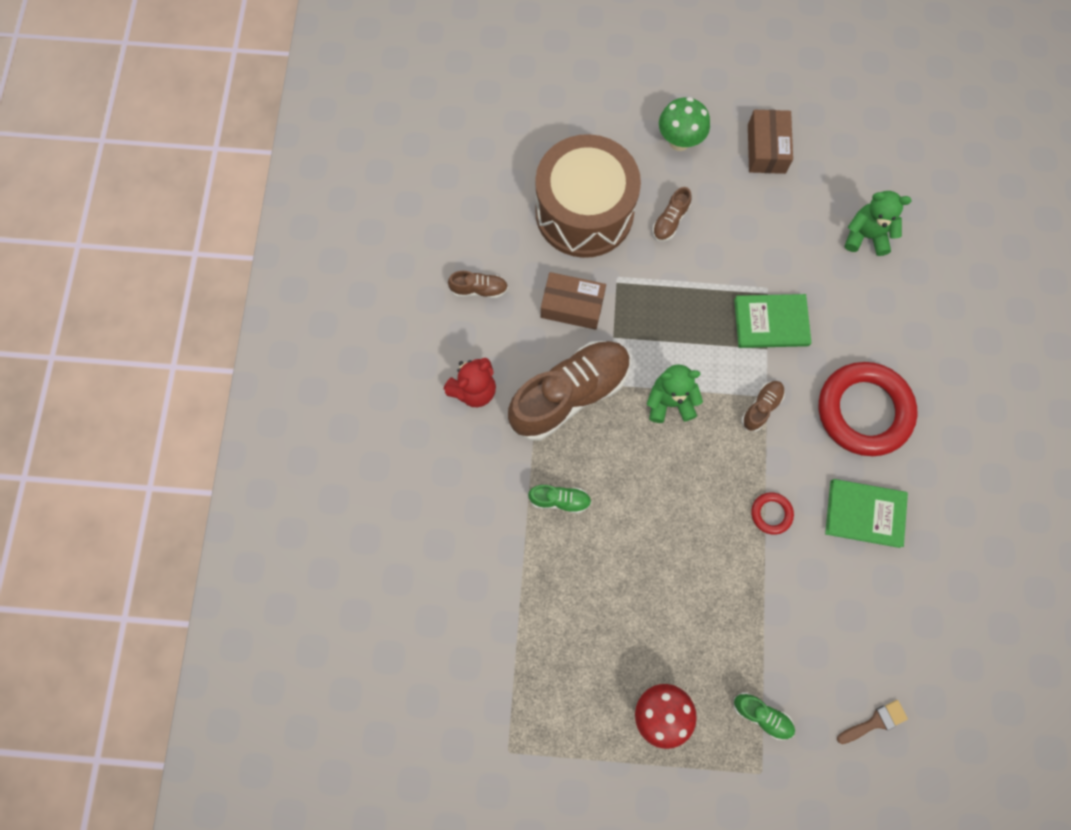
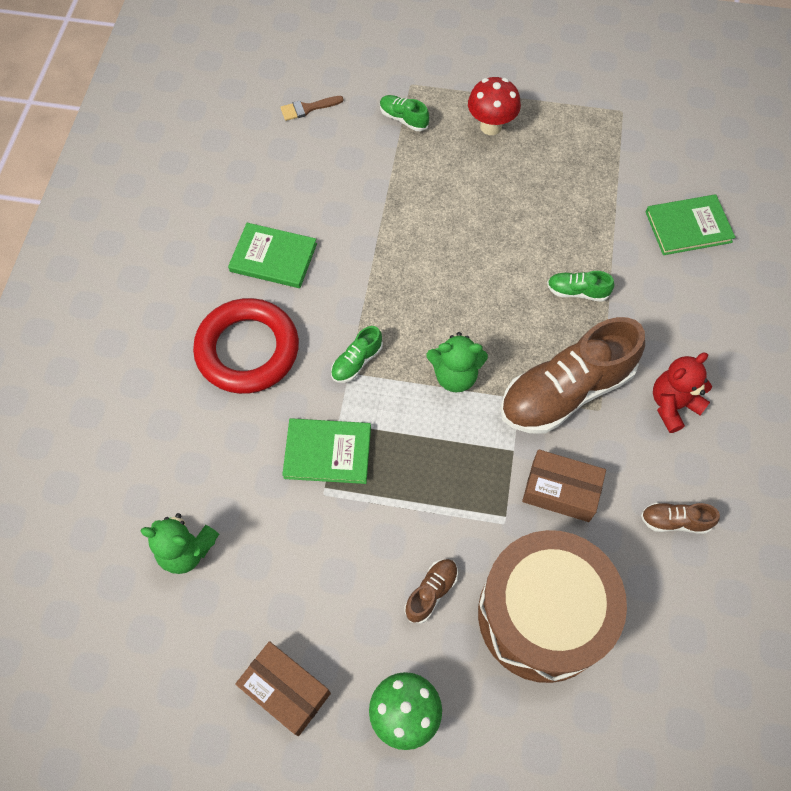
camera: 175 degrees left, 10 degrees down
brown shoe [741,381,785,432] -> green shoe [331,326,383,383]
brown box [748,110,793,174] -> brown box turned 60 degrees counterclockwise [235,641,331,736]
red ring [751,492,794,535] -> none
none -> green book [646,194,736,255]

